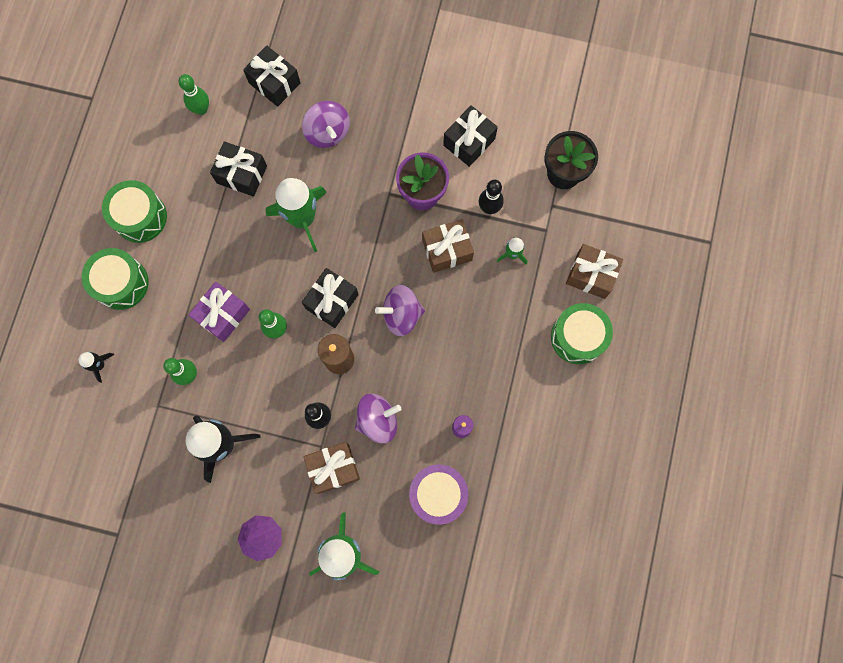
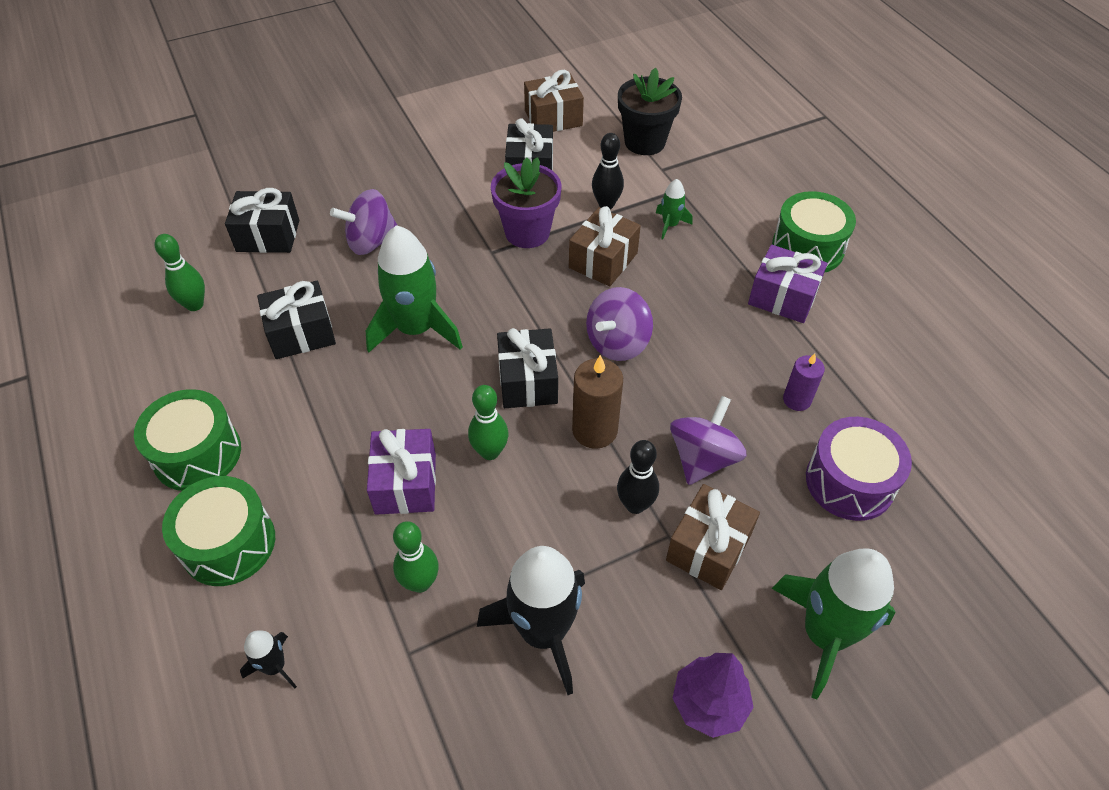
camera: 40 degrees left, 25 degrees down
purple spinning top [302,101,350,148] -> purple spinning top turned 135 degrees clockwise [330,189,398,255]
brown gift [566,244,623,299] -> brown gift moved to [524,70,584,132]
none -> purple gift [748,245,827,323]

